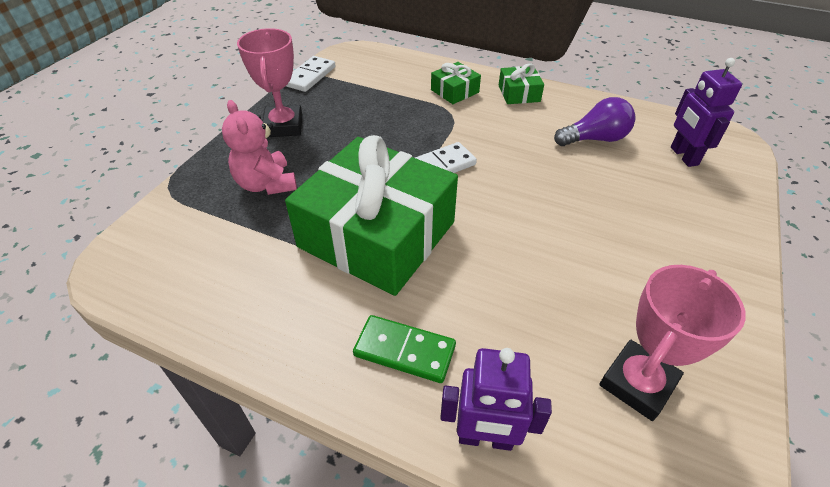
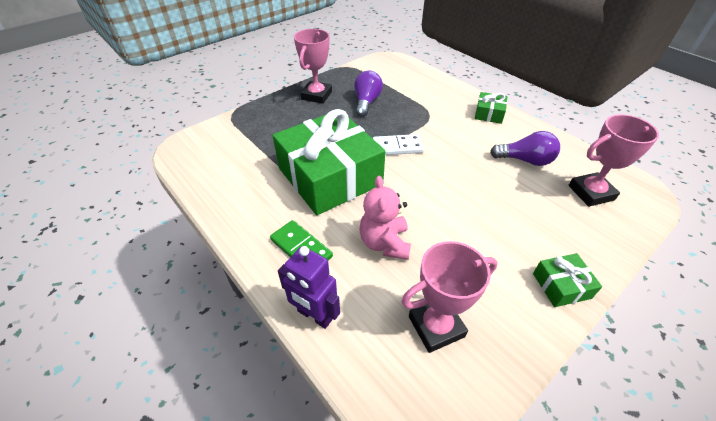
camera: 25 degrees right, 0 degrees up
pink teddy bear [222,100,297,195] -> pink teddy bear moved to [359,176,411,260]
white domino [286,56,336,92] -> none
green gift [431,62,481,104] -> green gift moved to [533,253,602,307]
purple robot [671,58,742,167] -> pink trophy [568,114,659,207]
none -> purple light bulb [354,71,383,117]

